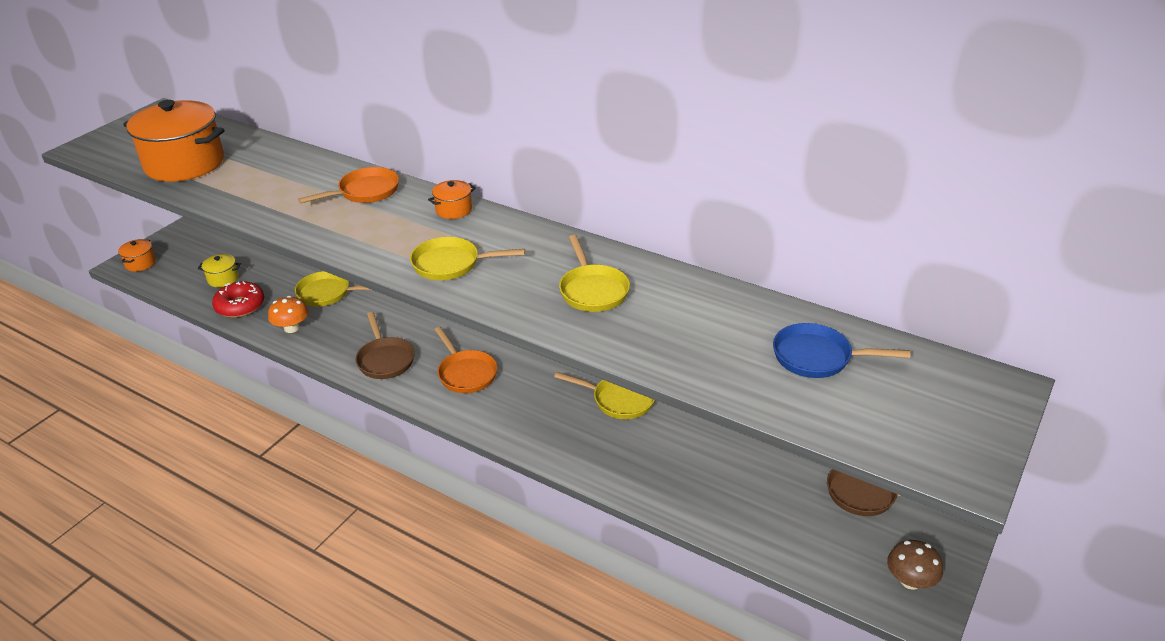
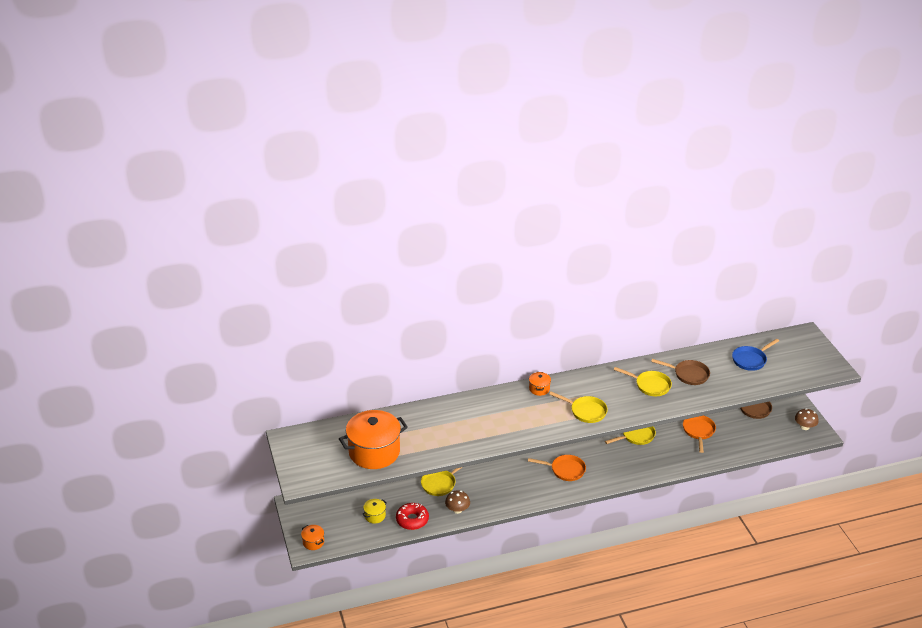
camera: 50 degrees left, 0 degrees up
orange mushroom [268,296,308,333] -> brown mushroom [445,490,470,514]
orange pan [298,167,399,203] -> orange pan moved to [683,416,716,453]
brown pan [356,312,415,379] -> brown pan moved to [651,359,710,385]
yellow pan [410,237,525,280] -> yellow pan turned 105 degrees counterclockwise [549,392,608,423]

